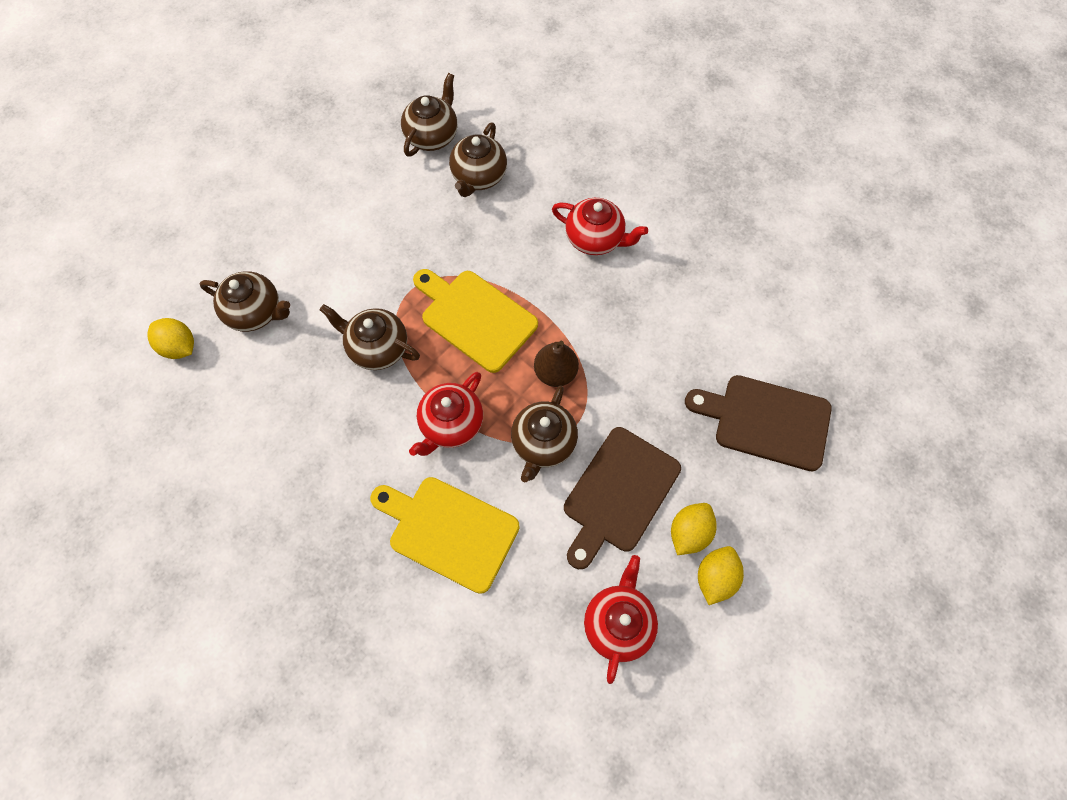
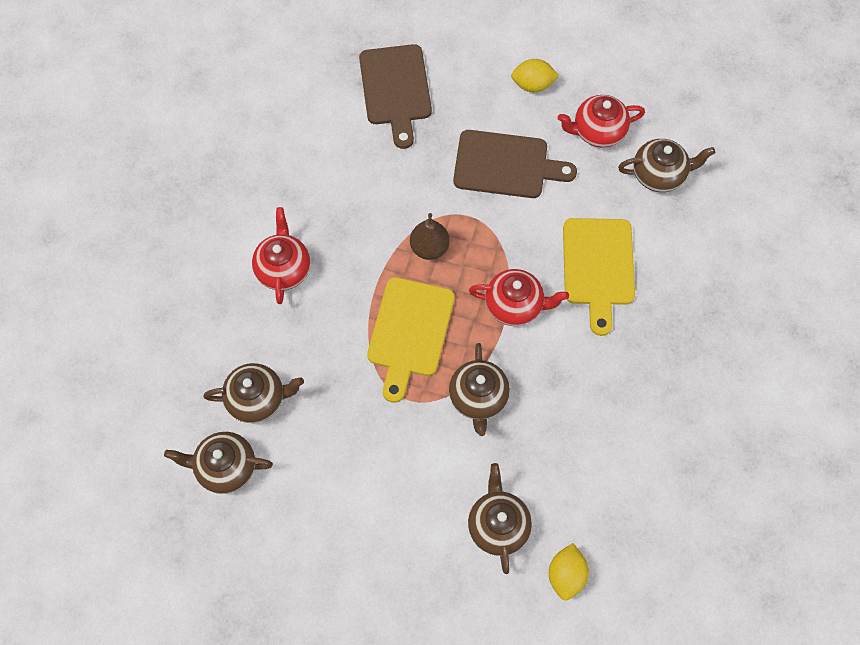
camera: 115 degrees left, 0 degrees up
brown teapot [511,385,578,482] -> brown teapot moved to [618,139,715,192]
yellow lemon [671,503,717,555] -> none

